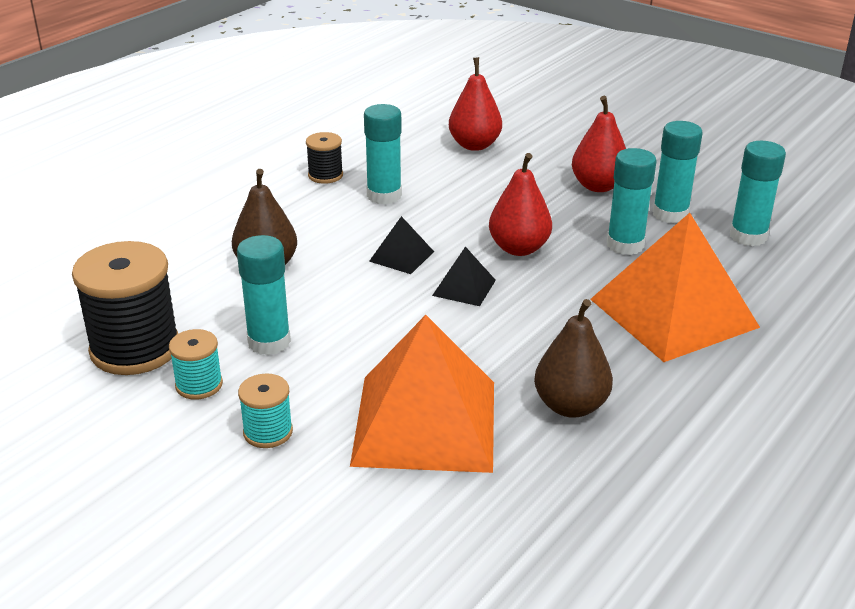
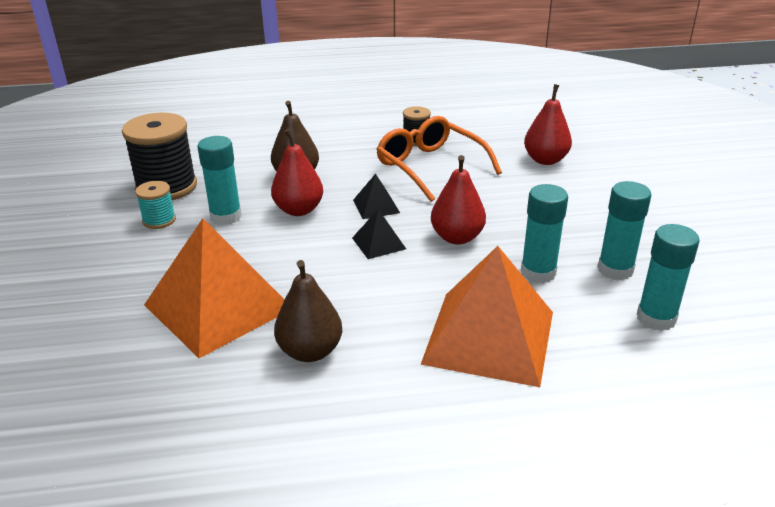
camera: 45 degrees right, 0 degrees up
turquoise spool [238,374,293,448] -> none
turquoise glue stick [364,104,402,204] -> orange glasses [376,116,502,202]
red pear [572,96,626,192] -> red pear moved to [271,129,323,216]

